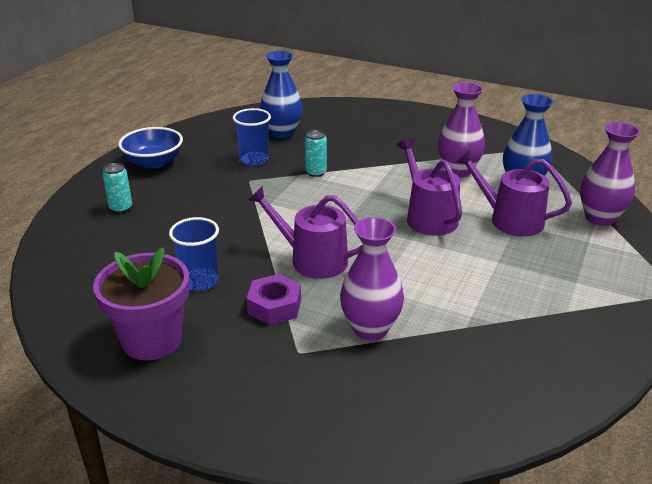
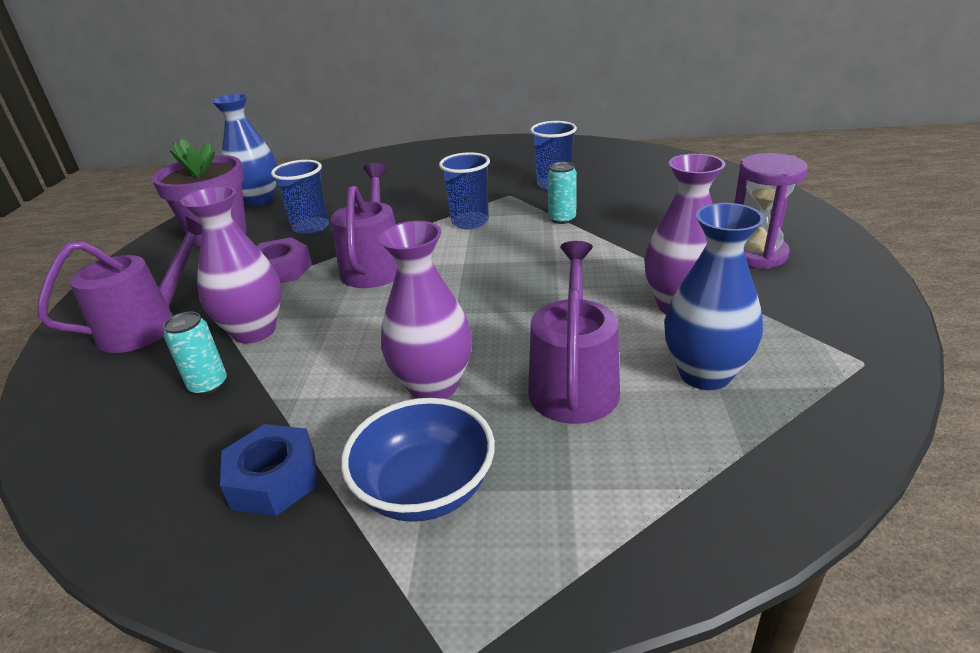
camera: 70 degrees right, 0 degrees up
turquoise can [102,163,132,213] -> turquoise can moved to [163,312,227,395]
blue bowl [118,127,183,169] -> blue bowl moved to [341,398,495,522]
blue vase [260,51,303,139] -> blue vase moved to [211,94,277,206]
purple watering can [397,138,462,236] -> purple watering can moved to [37,216,202,353]
purple vase [580,122,640,226] -> purple vase moved to [379,221,472,399]
none -> blue nut [220,424,318,516]
none -> blue cup [439,152,490,229]
none -> purple hourglass [734,153,808,269]

